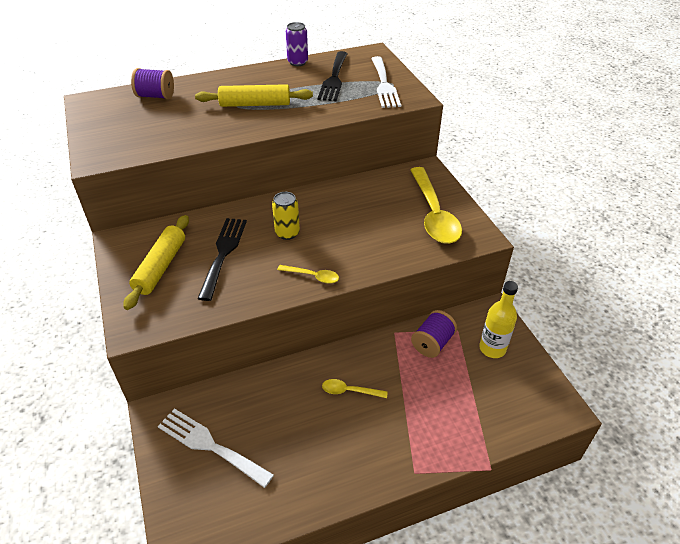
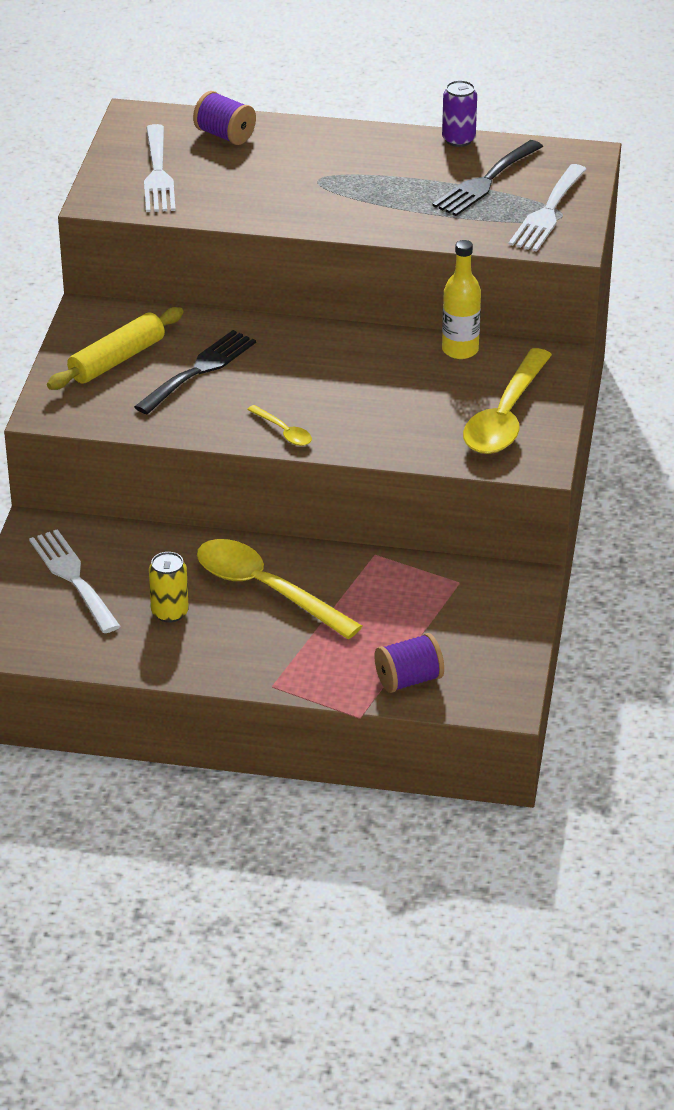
camera: 30 degrees right, 5 degrees down
yellow rolling pin [195,84,313,107] -> none
yellow can [272,192,300,240] -> yellow can moved to [149,552,189,623]
yellow spoon [322,379,388,398] -> yellow spoon [197,539,362,639], size x2.21
purple spool [411,310,457,358] -> purple spool moved to [375,633,444,693]
yellow bottle [479,281,518,358] -> yellow bottle moved to [442,240,481,359]
none -> white fork [144,124,176,212]

